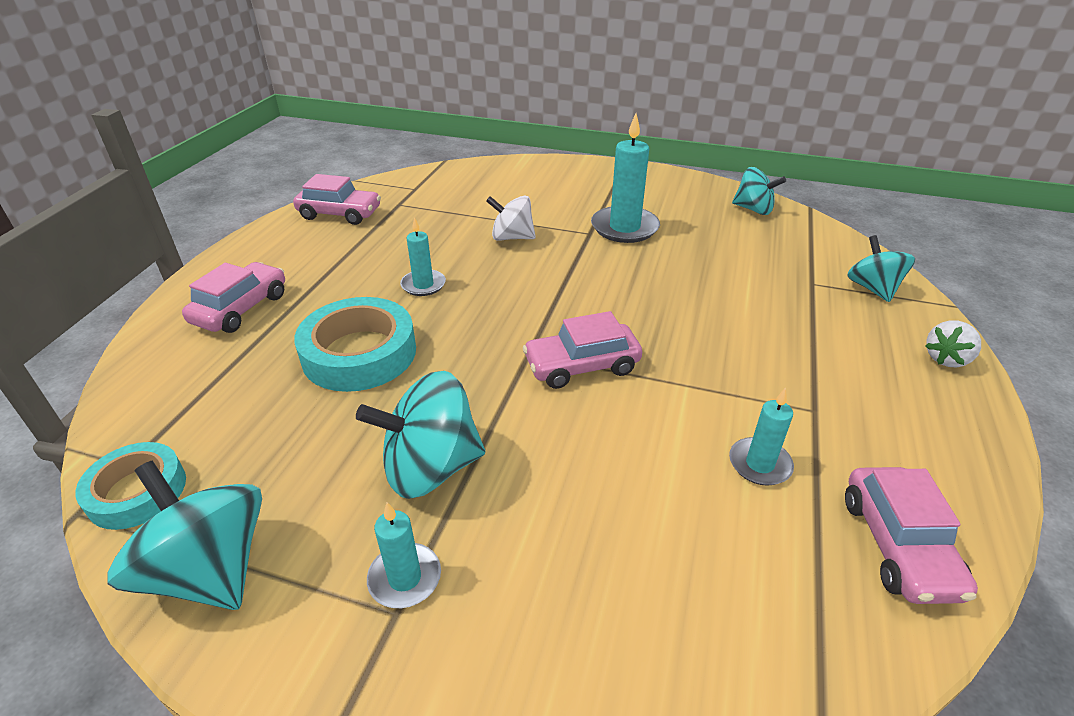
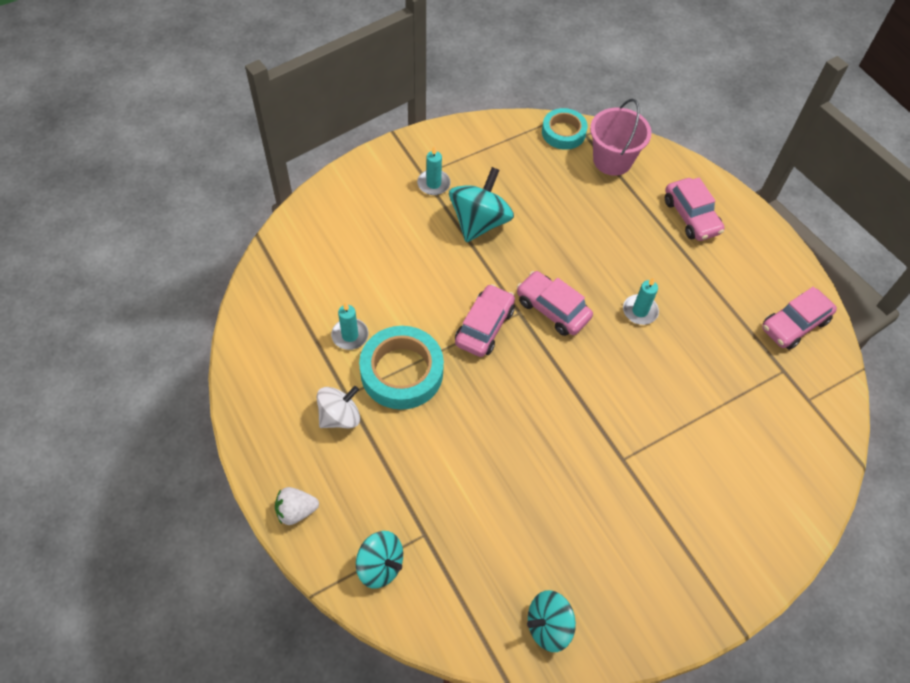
camera: 130 degrees right, 20 degrees up
turquoise spinning top [107,461,262,610] -> none
turquoise tape [294,297,416,392] -> turquoise tape moved to [359,326,444,410]
white spinning top [486,196,536,241] -> white spinning top moved to [317,386,360,428]
turquoise candle [591,113,660,243] -> none
pink car [845,467,978,604] -> pink car moved to [517,271,593,336]
white strawberry [926,320,981,368] -> white strawberry turned 105 degrees counterclockwise [275,487,319,525]
none -> pink bucket [590,99,652,176]

